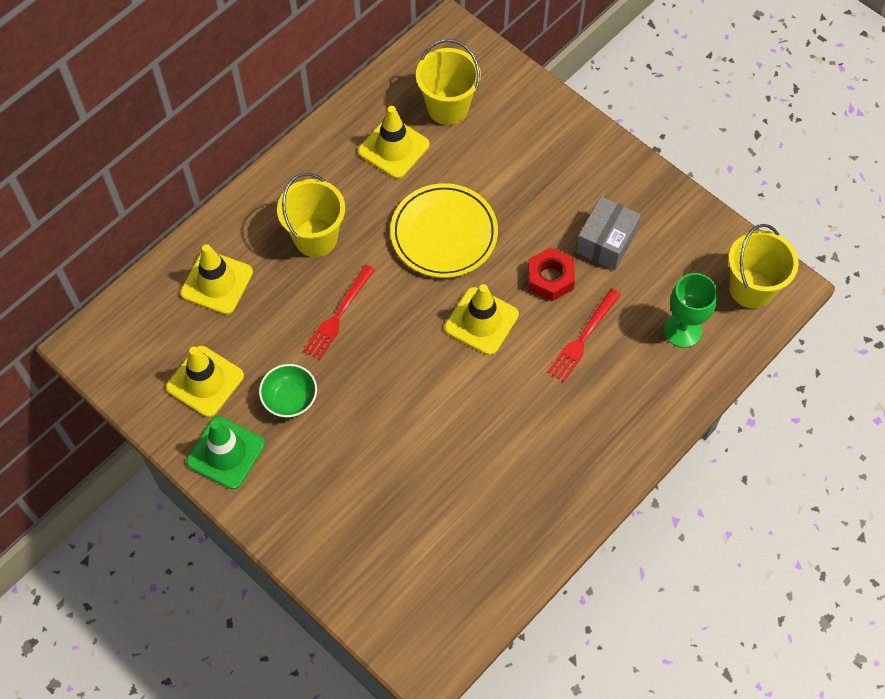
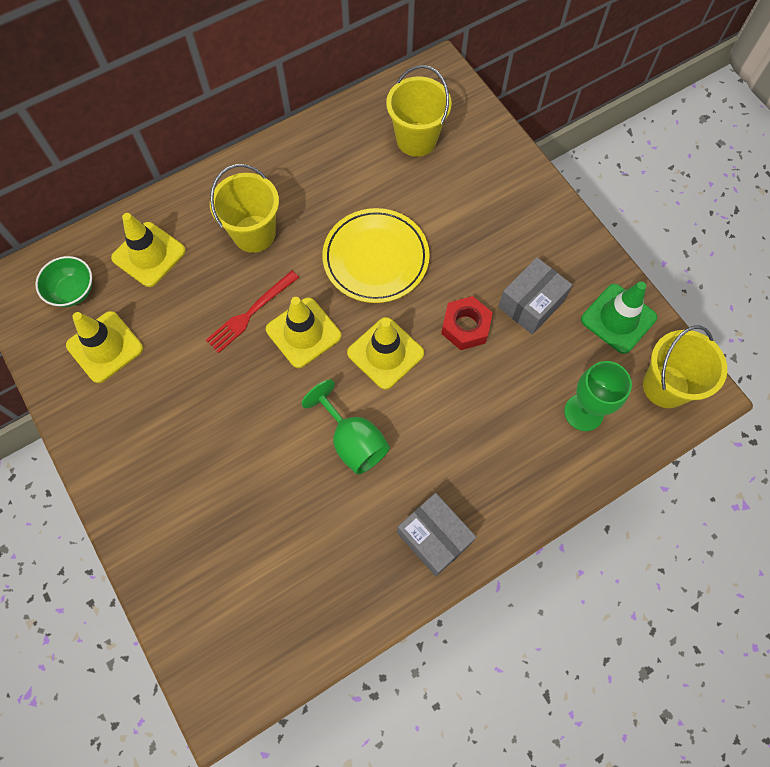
camera: 15 degrees right, 5 degrees up
green traffic cone [187,416,265,489] -> green traffic cone moved to [581,282,657,354]
green bowl [259,364,317,418] -> green bowl moved to [35,256,92,307]
yellow traffic cone [358,106,430,179] -> yellow traffic cone moved to [266,297,341,368]
red fork [547,289,621,382] -> none
none -> green goblet [302,379,390,475]
none -> grey box [397,493,476,576]

